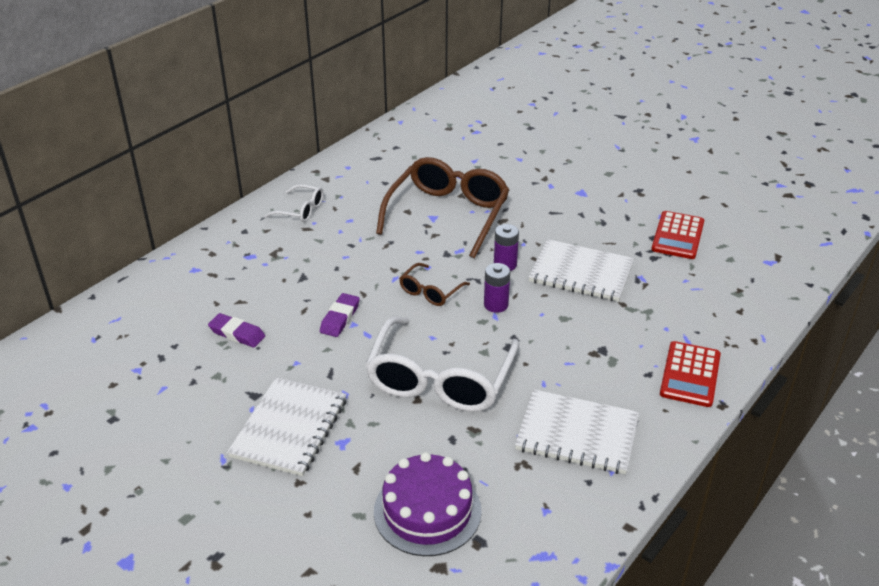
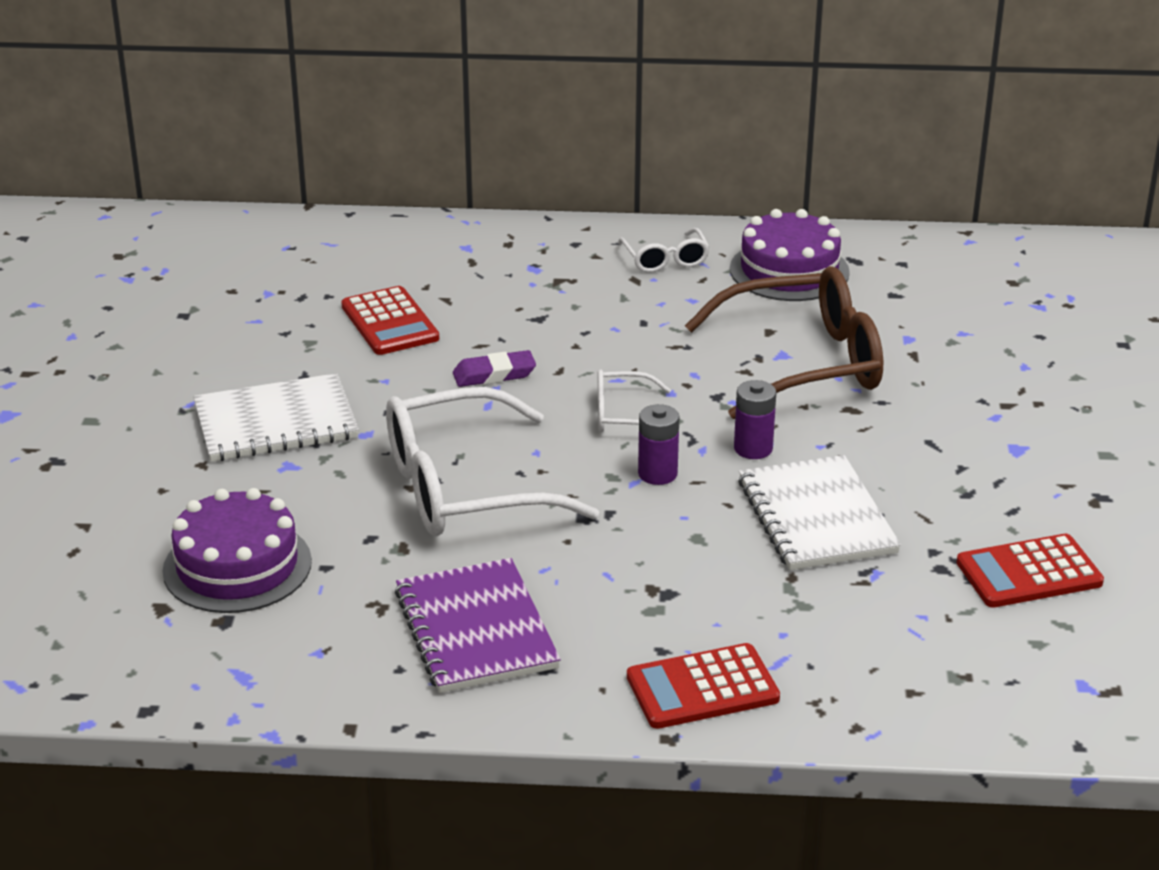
camera: 55 degrees right, 5 degrees down
purple eraser [208,313,265,348] -> red calculator [341,286,439,355]
brown glasses [399,263,470,306] -> white glasses [597,369,671,432]
white notebook [515,389,639,474] -> purple notebook [395,558,561,693]
none -> purple cake [730,209,850,301]

